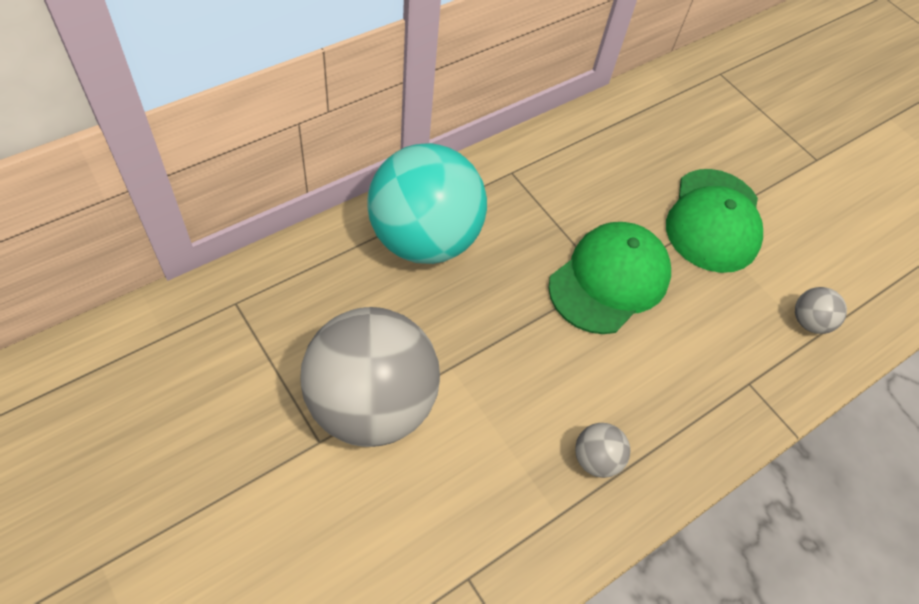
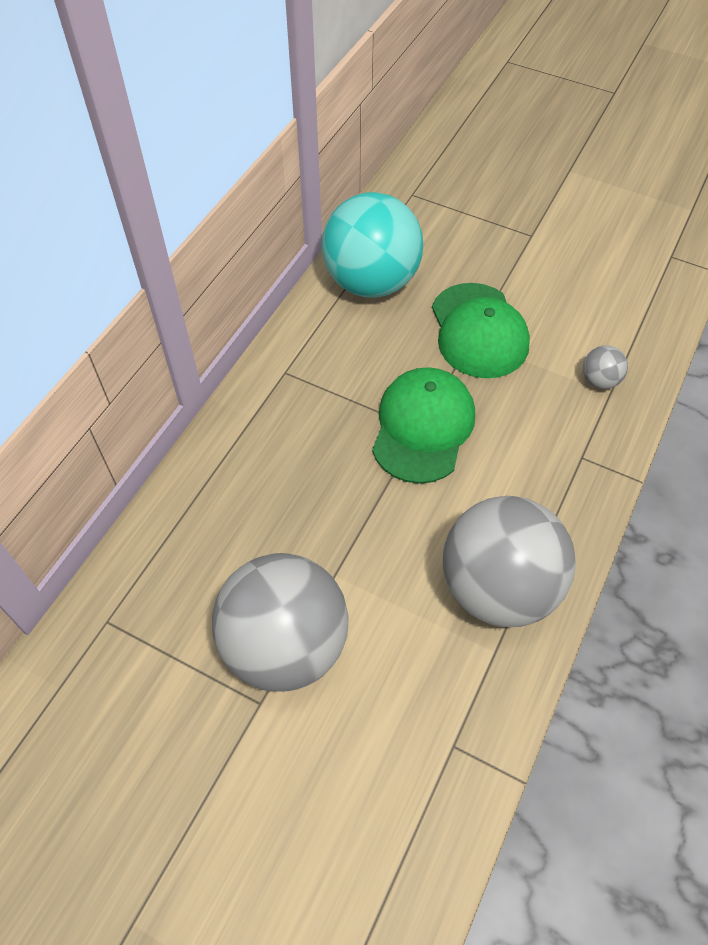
camera: 20 degrees left, 0 degrees up
turquoise ball [367,143,487,264] -> turquoise ball moved to [321,192,423,297]
grey ball [575,423,630,478] -> grey ball [443,496,576,627], size x2.47

